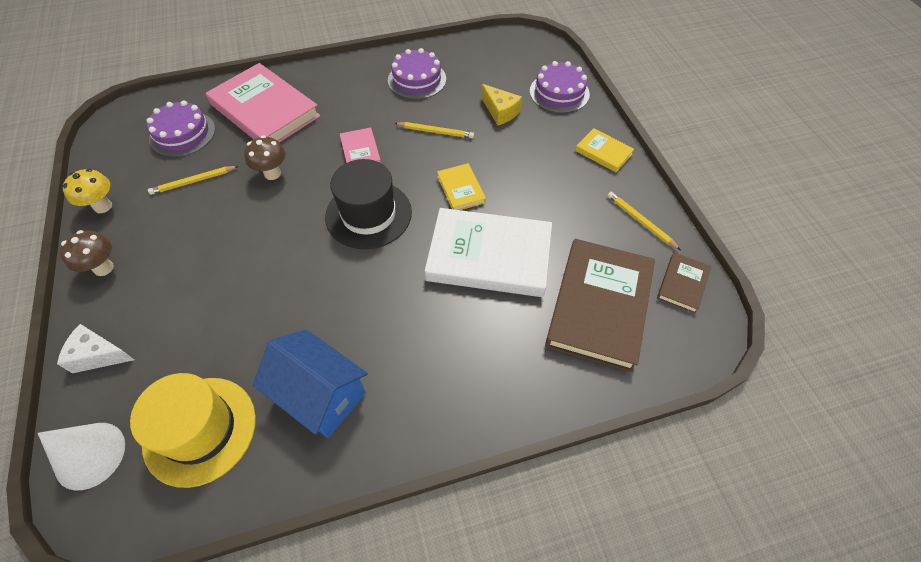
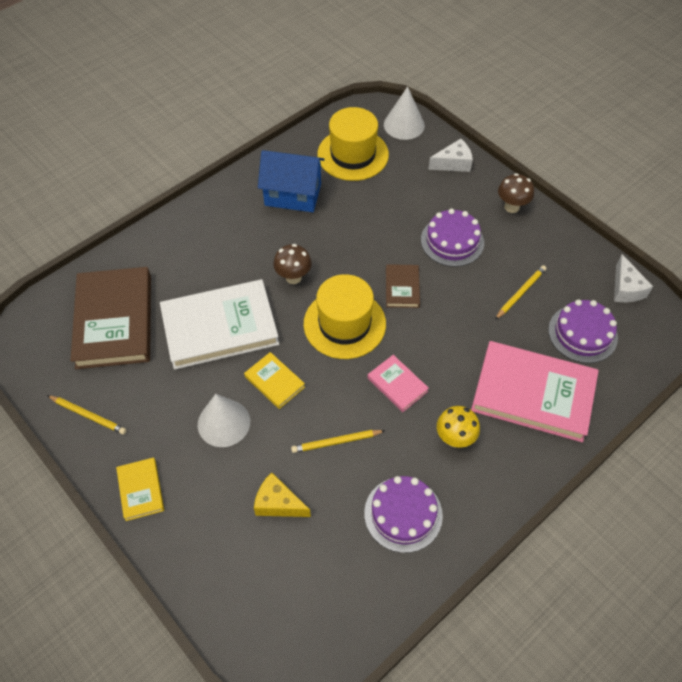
camera: 155 degrees right, 0 degrees up
yellow mushroom [63,169,112,213] -> yellow mushroom moved to [437,406,480,448]
brown mushroom [244,135,285,180] -> brown mushroom moved to [273,244,312,284]
black hat [325,159,412,249] -> yellow hat [304,274,386,359]
purple cake [530,61,590,113] -> purple cake moved to [421,208,484,267]
yellow book [575,128,634,172] -> yellow book turned 60 degrees clockwise [116,457,164,521]
brown book [657,253,711,314] -> brown book moved to [386,264,420,308]
none -> white cone [198,394,250,447]
none -> white cheese [614,254,653,302]

